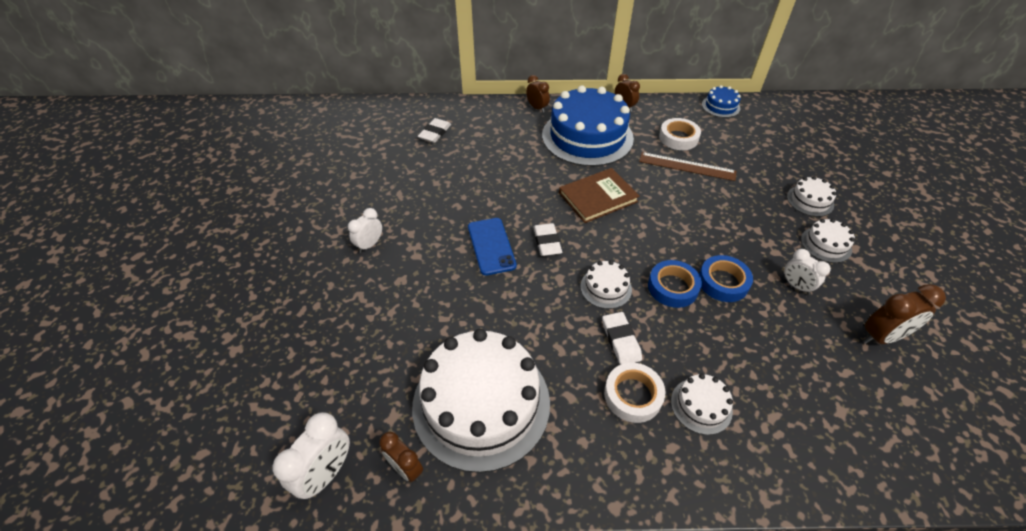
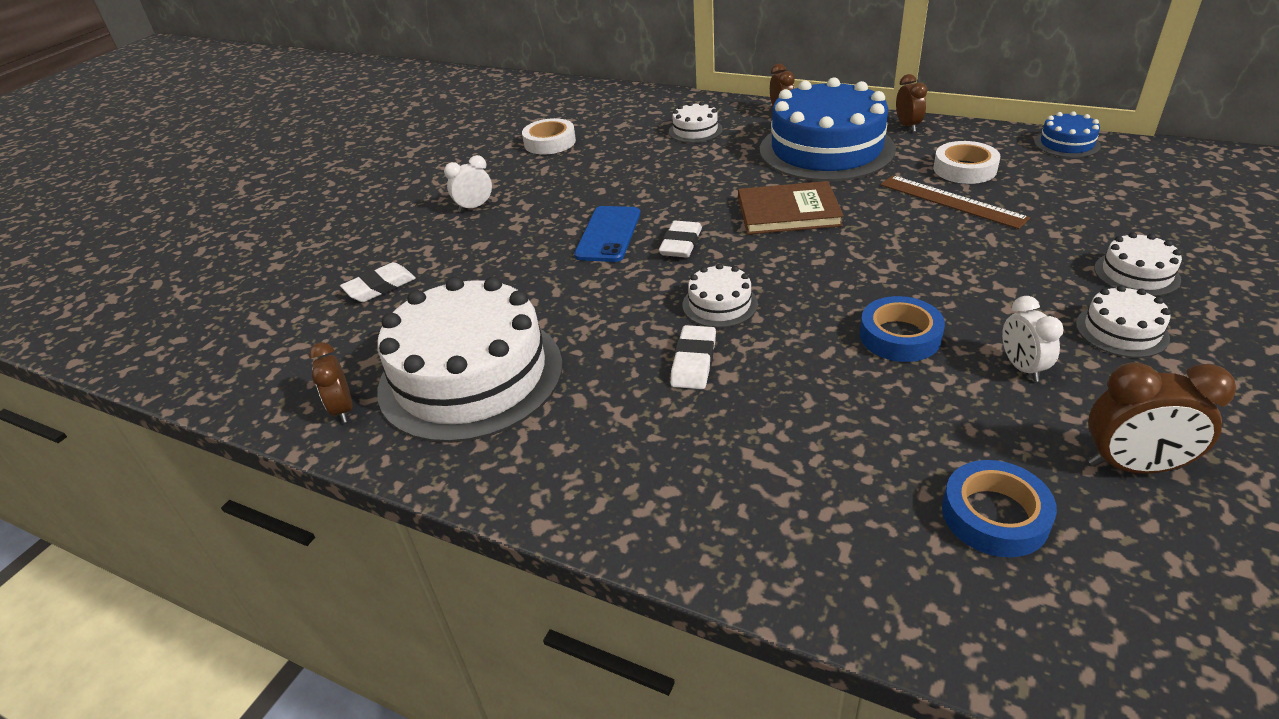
camera: 30 degrees right, 10 degrees down
white clock [272,412,350,499] -> none
white eraser [418,118,451,143] -> white eraser moved to [340,262,416,302]
white tape [604,363,665,423] -> white tape moved to [522,118,576,155]
blue tape [648,260,702,308] -> blue tape moved to [942,460,1057,557]
white cake [671,374,733,435] -> white cake moved to [669,102,723,143]

